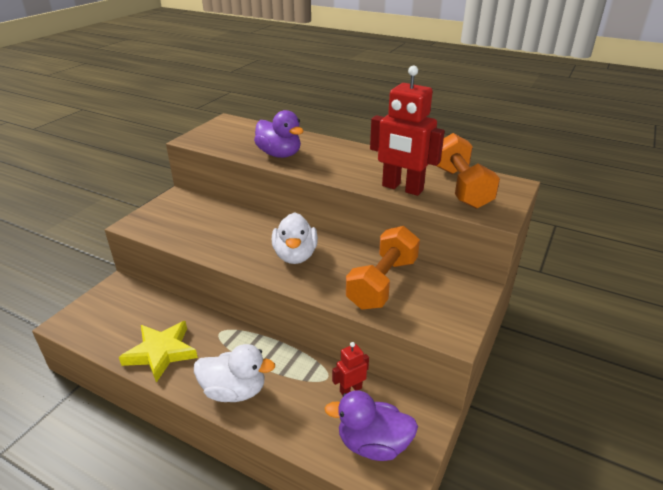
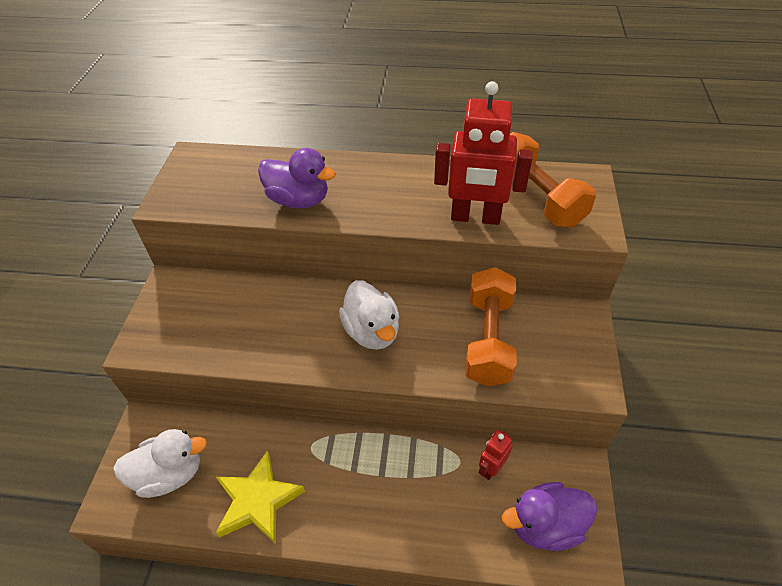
camera: 20 degrees left, 15 degrees up
white duck [194,344,275,402] -> white duck moved to [113,429,207,498]

